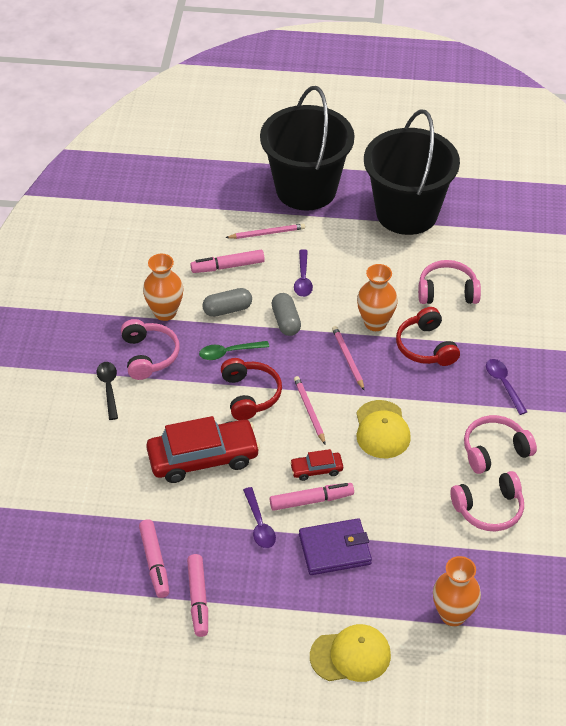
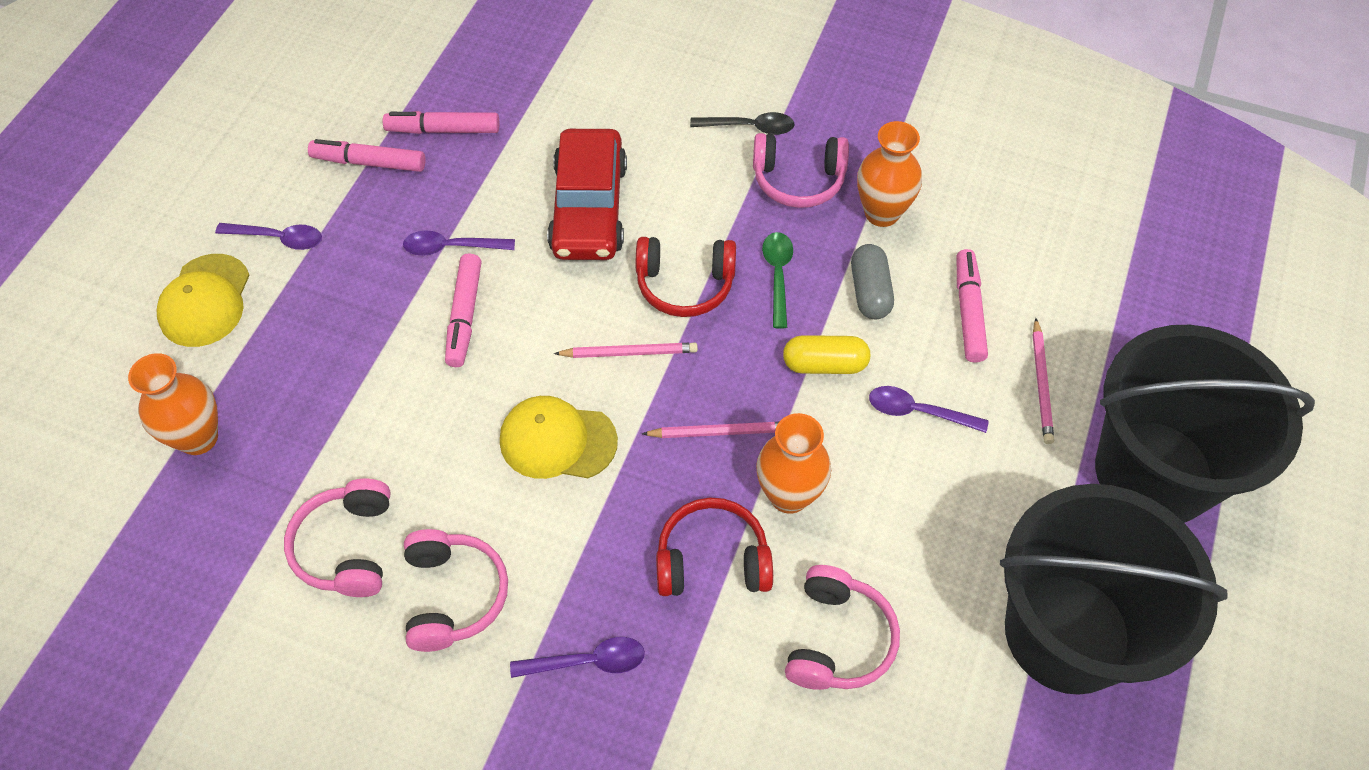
camera: 105 degrees right, 10 degrees up
grey capsule [271,293,301,336] -> yellow capsule [783,335,870,374]
red car [290,449,343,481] -> none
purple wallet [299,518,372,575] -> none
none -> purple spoon [215,223,322,250]

